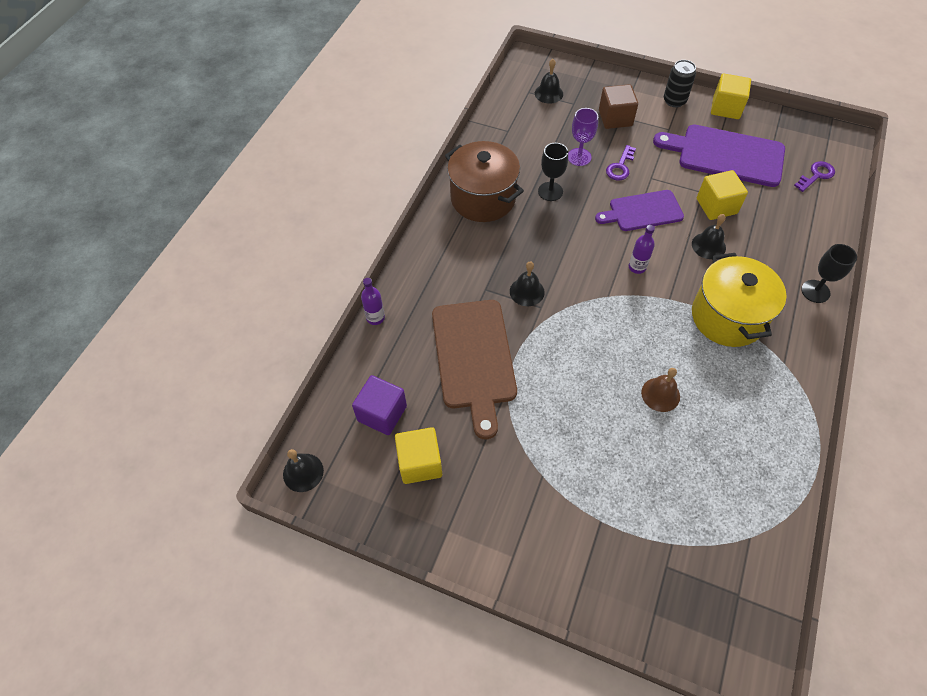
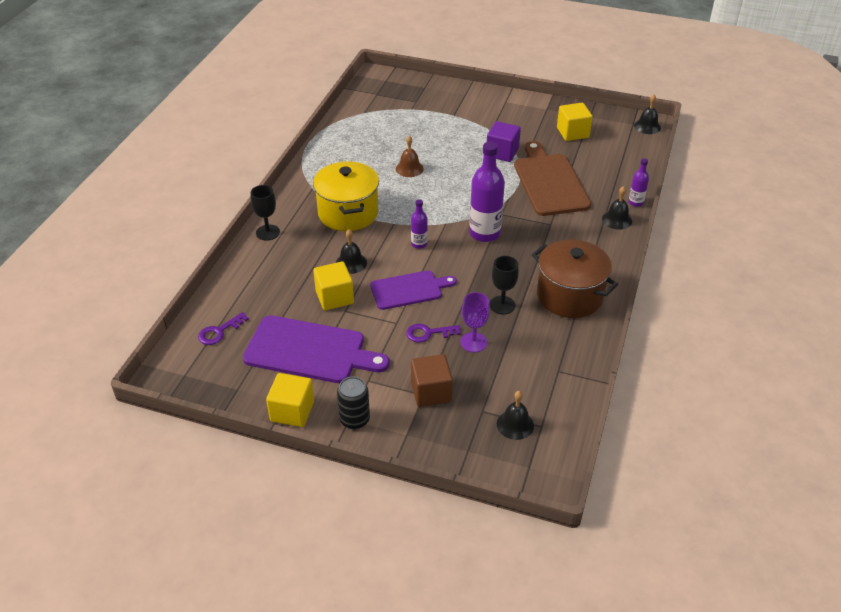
camera: 175 degrees right, 15 degrees down
purple cube [352,375,407,435] -> purple cube moved to [487,121,521,162]
black bell [510,262,545,306] -> black bell moved to [602,186,632,230]
purple key [606,145,636,181] -> purple key turned 120 degrees counterclockwise [406,324,461,343]
none -> purple bottle [469,142,505,242]

